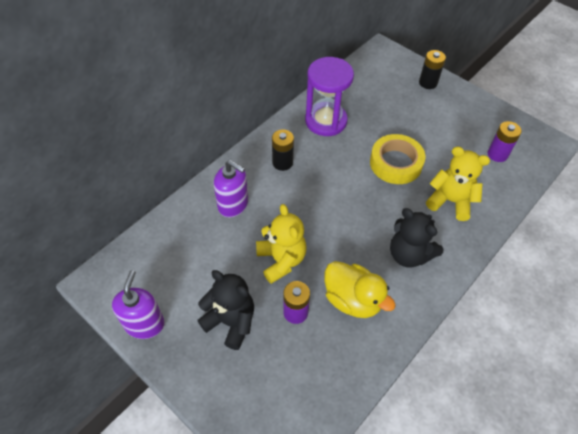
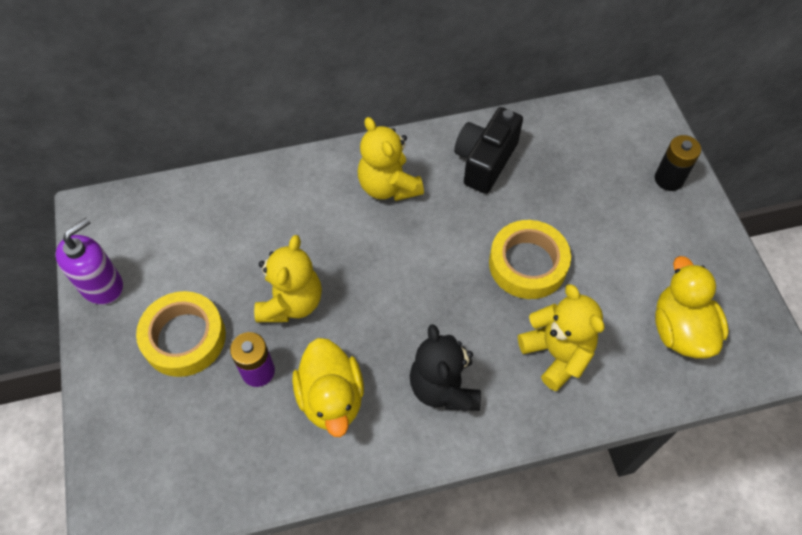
camera: 35 degrees right, 5 degrees up
black teddy bear [197,270,254,350] -> yellow tape [136,291,226,377]
purple soap dispenser [214,160,248,218] -> none
black battery [272,129,294,171] -> yellow teddy bear [358,117,424,201]
purple hourglass [305,57,354,136] -> black camera [454,107,523,194]
purple battery [488,121,522,162] -> yellow duck [655,256,729,359]

